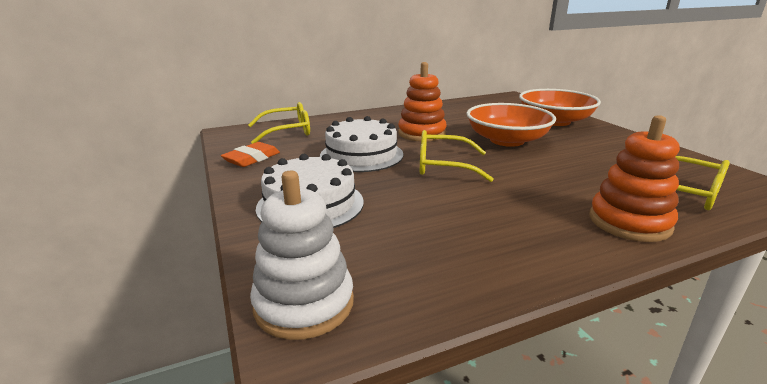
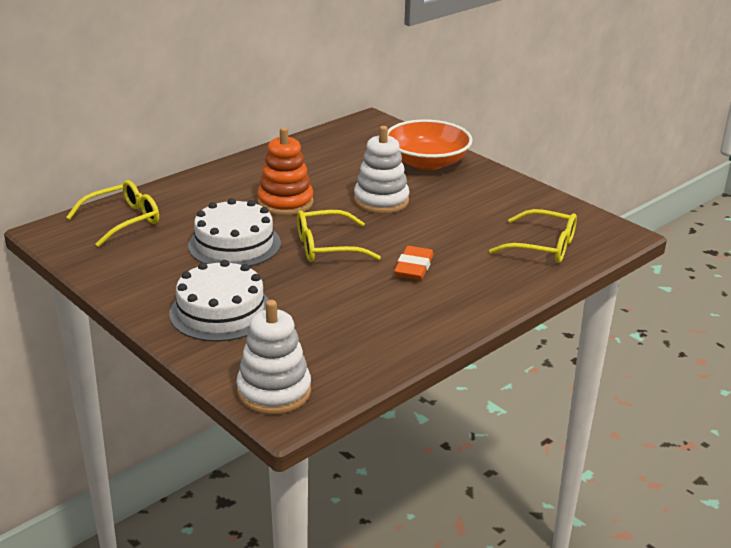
camera: 20 degrees left, 5 degrees up
orange eraser [221,142,280,167] -> orange eraser moved to [394,246,434,280]
orange bowl [466,103,556,147] -> white stacking toy [354,126,409,214]
orange stacking toy [590,115,680,242] -> none

